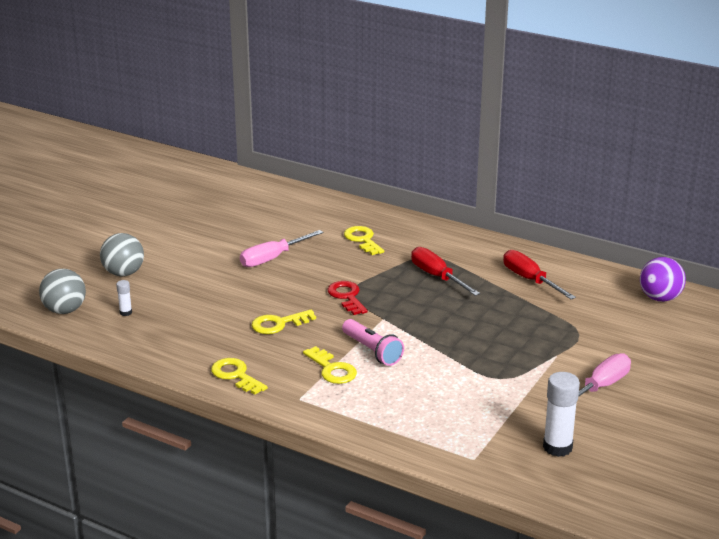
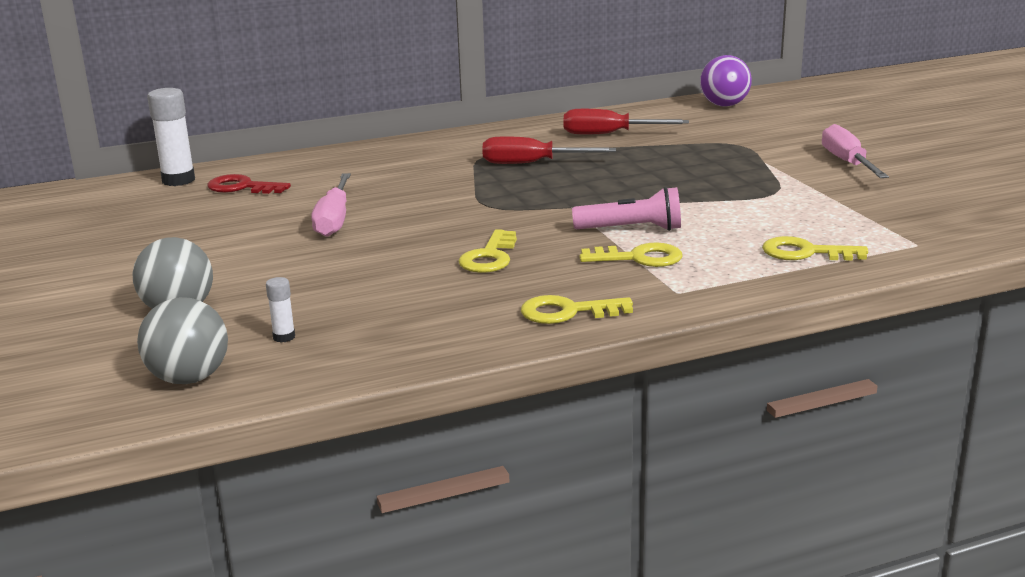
camera: 50 degrees left, 5 degrees down
red key [327,281,368,315] -> red key moved to [207,174,291,194]
yellow key [344,226,384,255] -> yellow key moved to [762,236,868,261]
white glue stick [543,372,580,457] -> white glue stick moved to [147,88,195,186]

